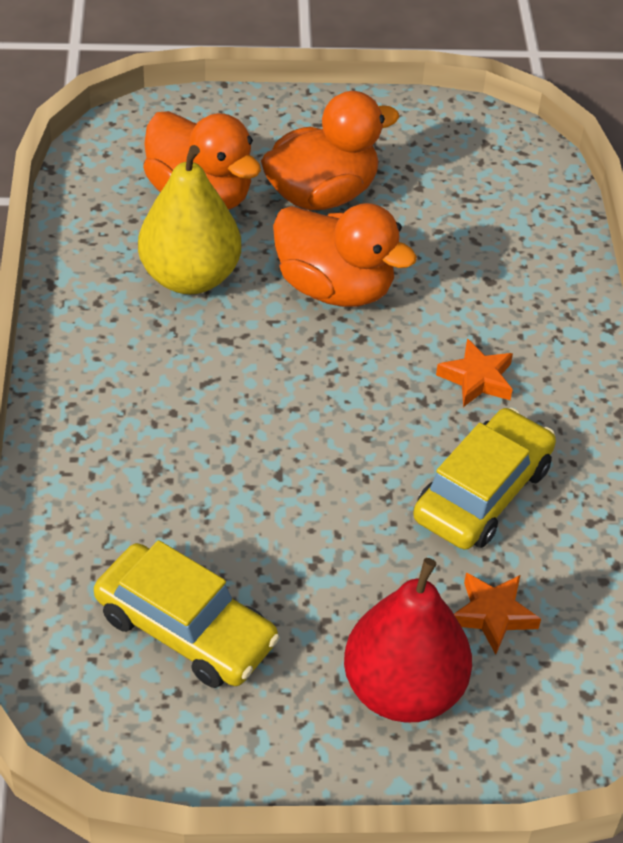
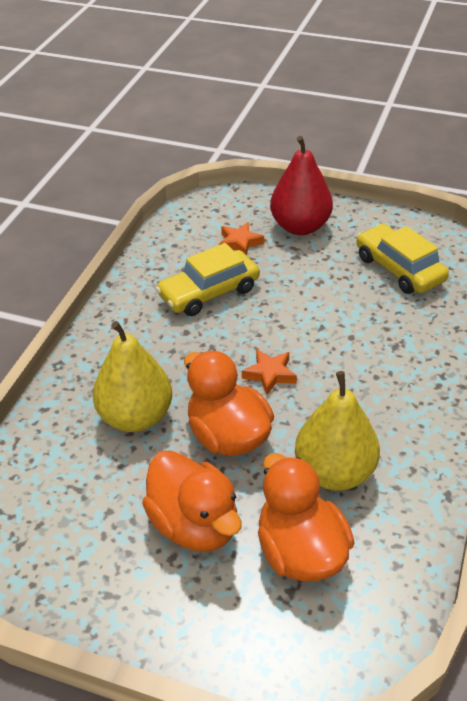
camera: 155 degrees left, 5 degrees down
orange duck [261,91,399,210] -> orange duck turned 120 degrees counterclockwise [142,450,241,552]
orange star [436,338,513,407] -> orange star moved to [242,349,297,395]
none -> yellow pear [93,321,172,432]

